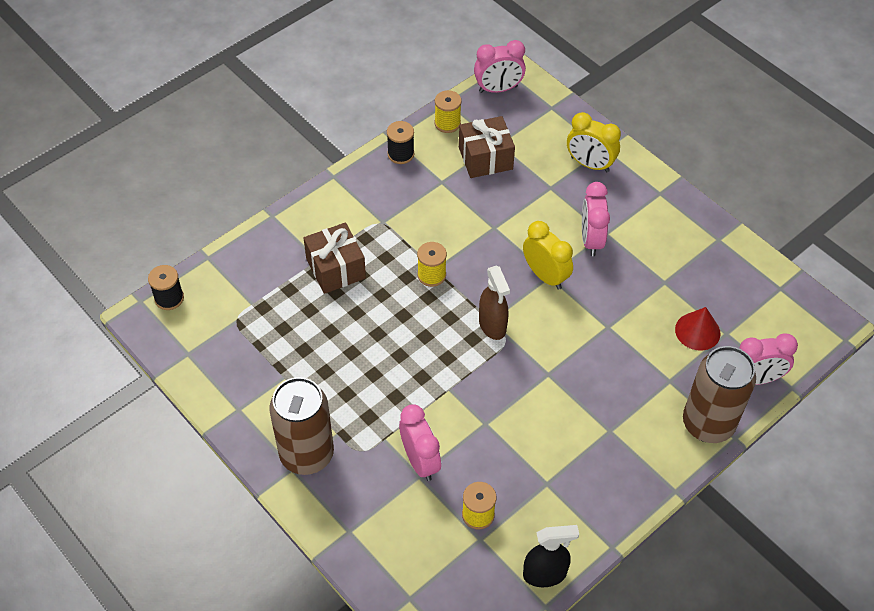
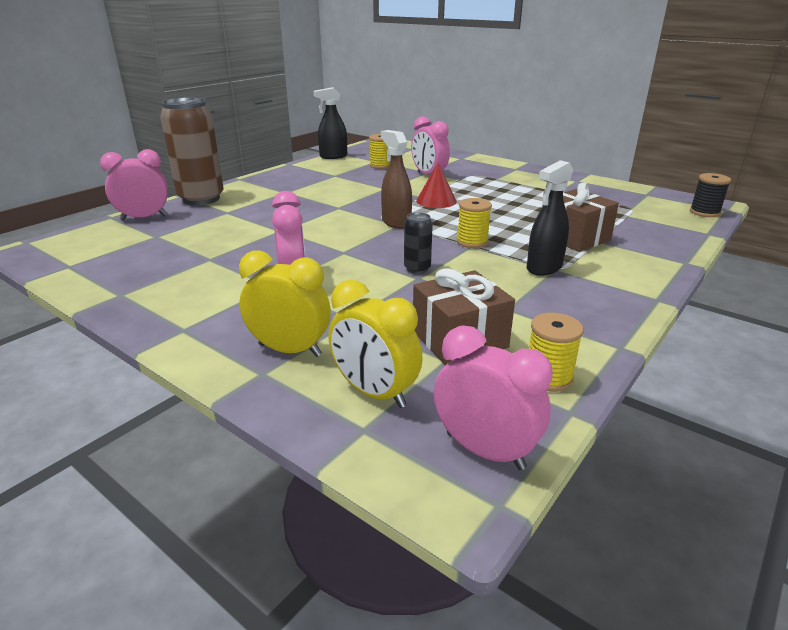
camera: 170 degrees right, 25 degrees down
brown can [269,377,334,475] -> none
black spool [387,121,414,164] -> none
pink clock [474,40,526,93] -> pink clock turned 60 degrees clockwise [434,325,553,470]
yellow clock [523,221,573,290] -> yellow clock moved to [329,280,423,408]
red cone [675,307,720,351] -> red cone moved to [416,163,457,208]
none -> black can [404,212,433,274]
none -> black spray bottle [527,160,573,276]

